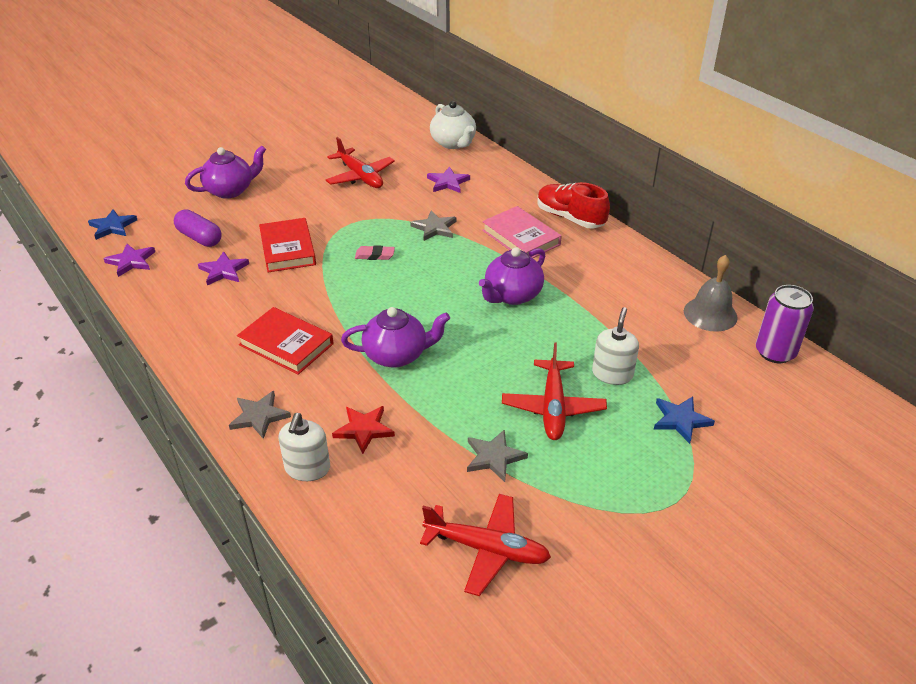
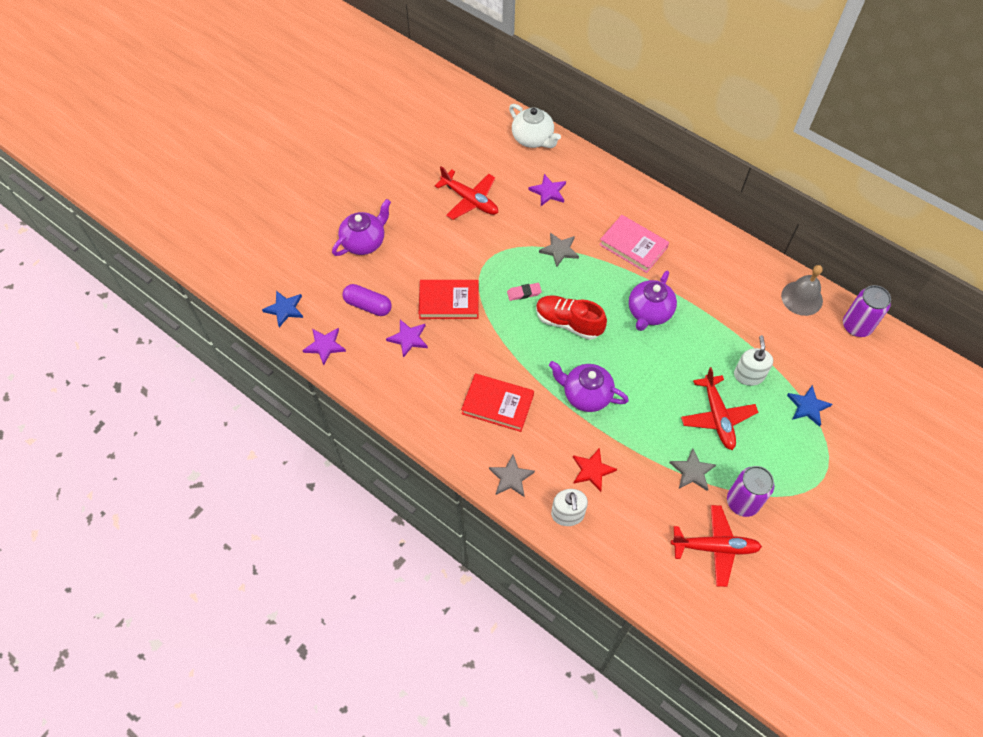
camera: 15 degrees left, 20 degrees up
red book [259,218,316,272] -> red book turned 60 degrees counterclockwise [418,280,479,319]
purple teapot [341,307,450,368] -> purple teapot turned 135 degrees counterclockwise [549,361,629,412]
red shoe [538,182,610,229] -> red shoe moved to [536,295,607,340]
none -> purple can [727,466,774,517]

